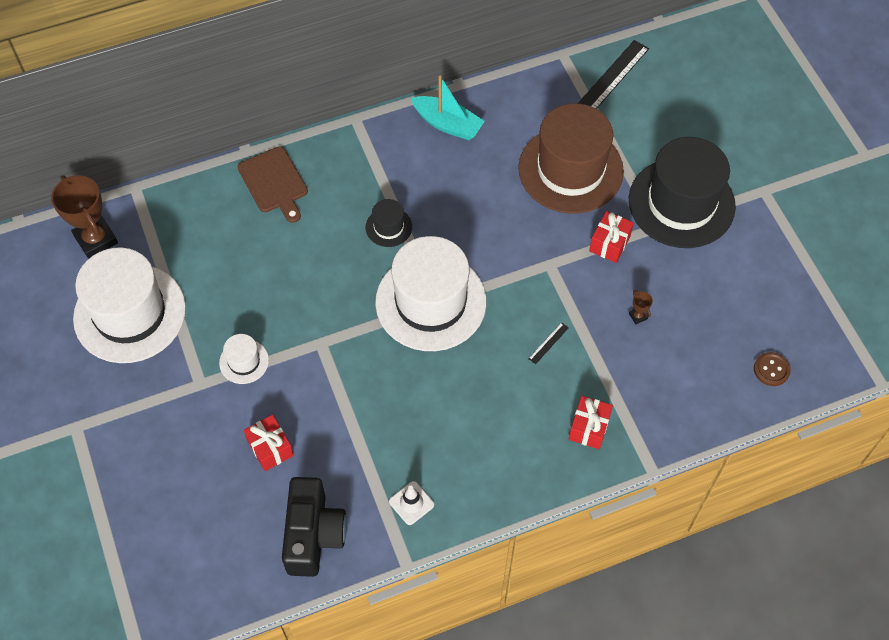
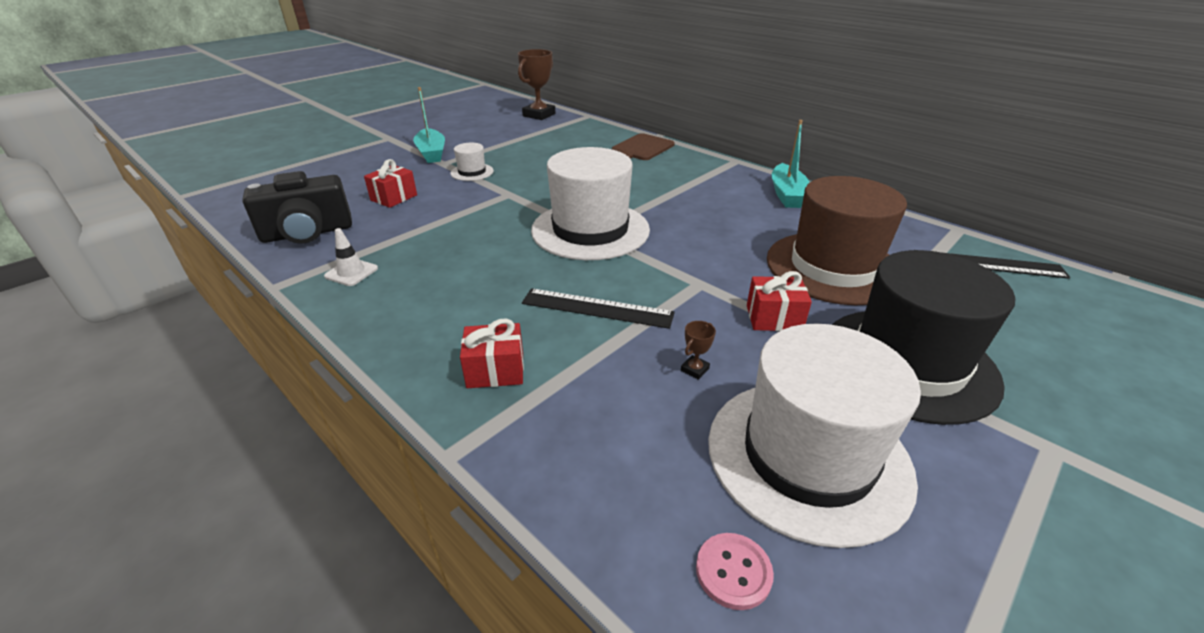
camera: 65 degrees right, 25 degrees down
white hat [73,248,186,363] -> white hat moved to [708,323,921,548]
black hat [366,199,412,247] -> none
black ruler [528,322,569,364] -> black ruler [522,288,675,329], size x2.19
brown button [754,352,791,386] -> pink button [696,533,774,610]
none -> turquoise boat [413,87,445,163]

